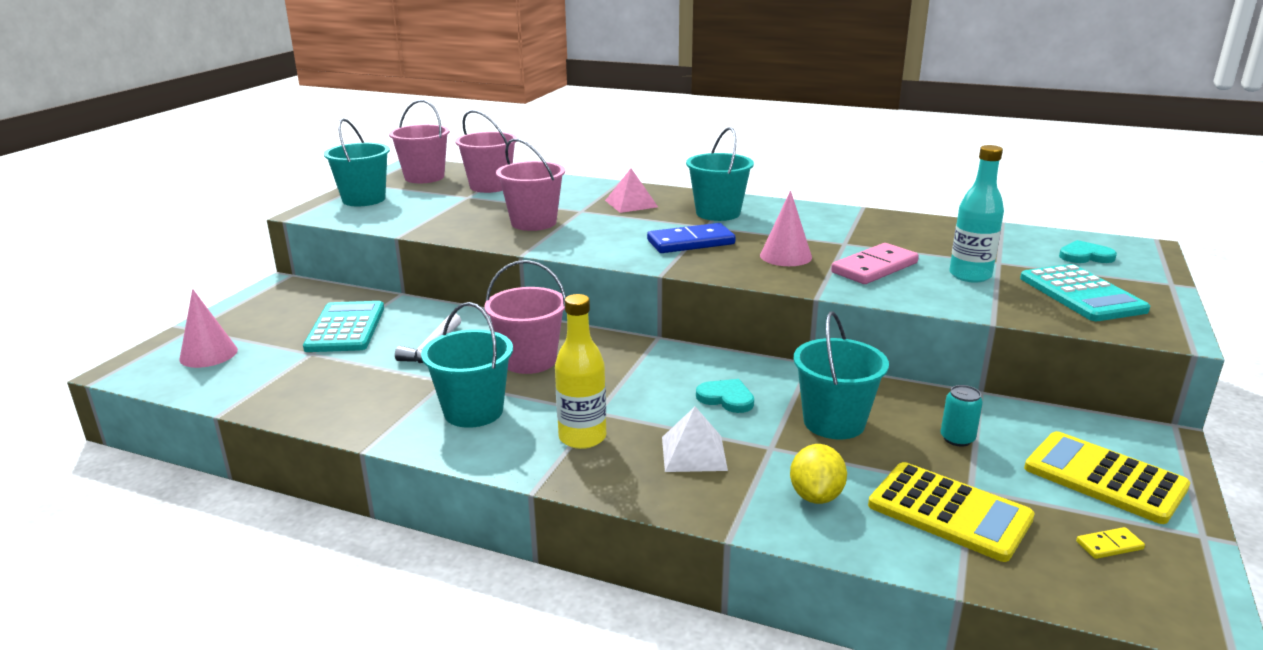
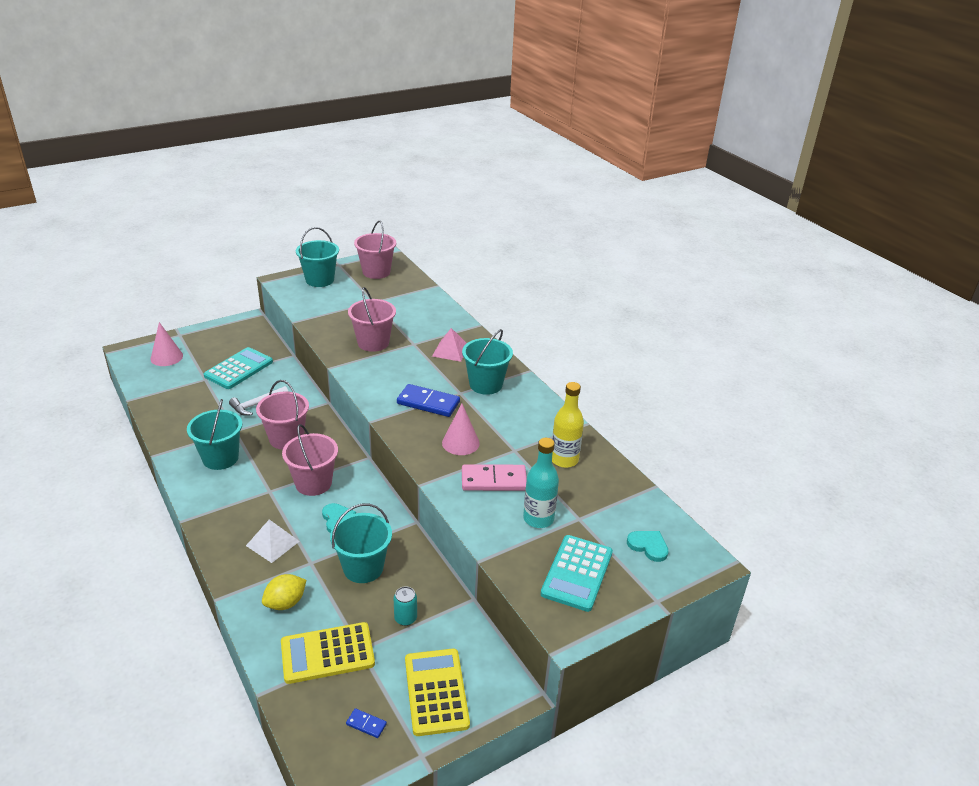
camera: 35 degrees right, 10 degrees up
pink bucket [455,110,517,193] -> pink bucket moved to [282,424,338,496]
yellow bottle [555,294,606,449] -> yellow bottle moved to [552,382,584,468]
yellow calculator [868,462,1035,562] -> yellow calculator turned 90 degrees clockwise [281,622,375,684]
yellow domino [1076,527,1145,559] -> blue domino [346,708,387,738]

